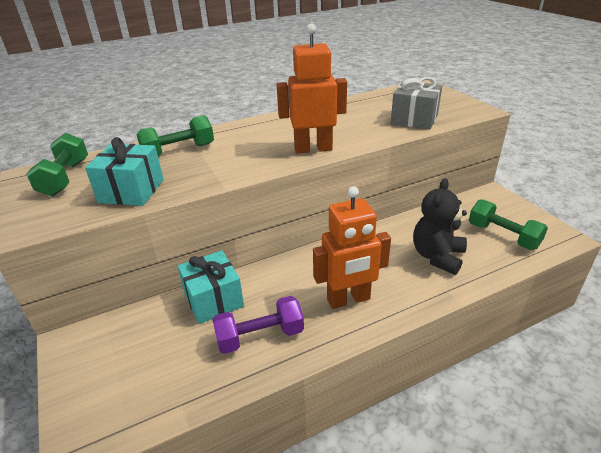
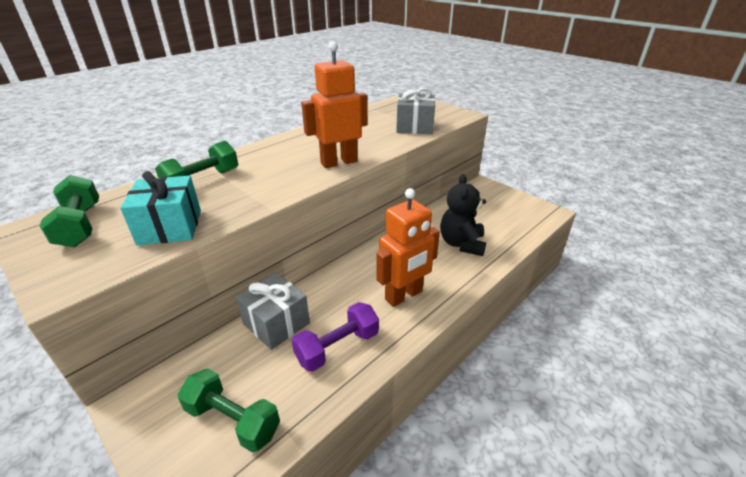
camera: 20 degrees left, 0 degrees up
turquoise gift [178,250,244,324] -> grey gift [236,273,310,350]
green dumbbell [469,199,548,250] -> green dumbbell moved to [178,368,280,453]

